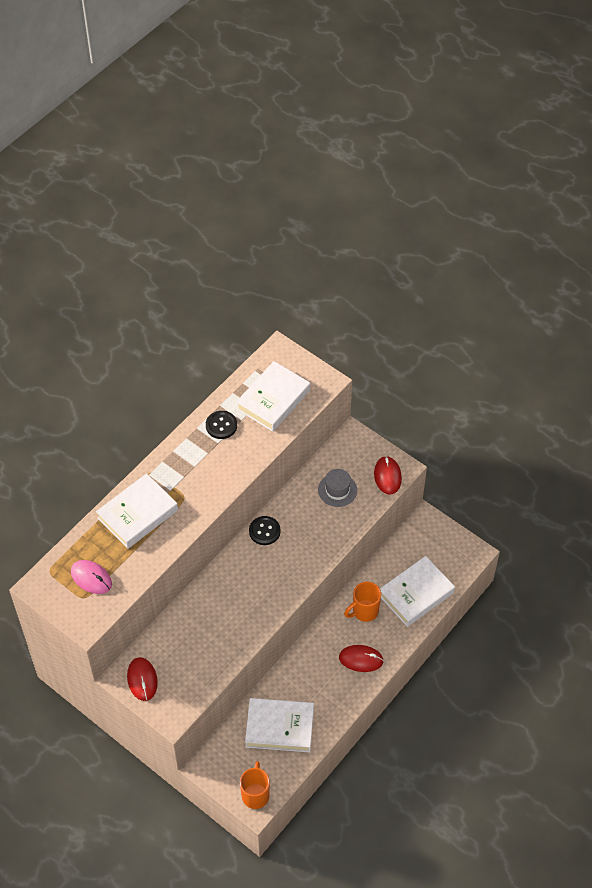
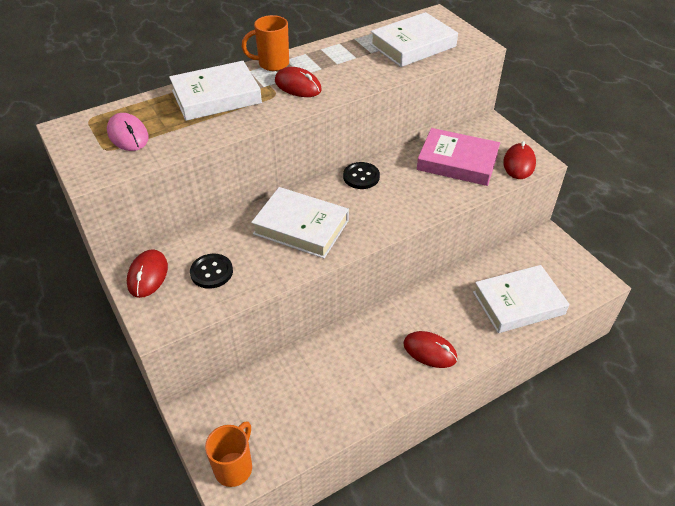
camera: 20 degrees right, 10 degrees down
black button [206,411,237,439] -> black button moved to [190,254,233,289]
white book [245,698,314,752] -> white book moved to [251,187,349,258]
grey hat [318,469,357,507] -> pink book [417,128,500,186]
orange mug [344,582,381,622] -> orange mug moved to [241,15,289,71]
none -> red mouse [275,67,322,97]

